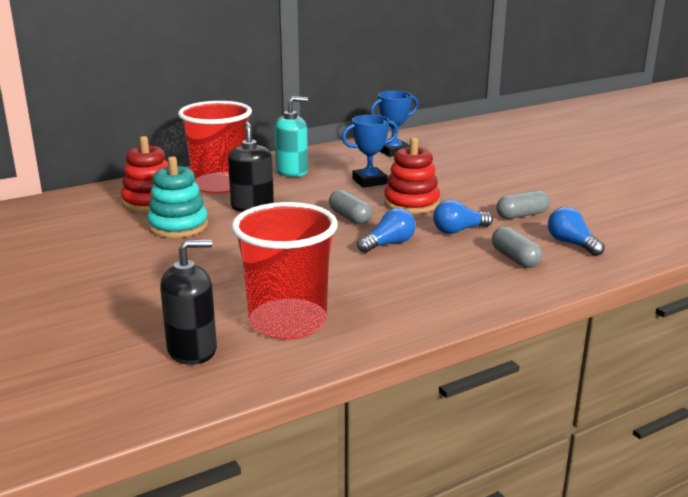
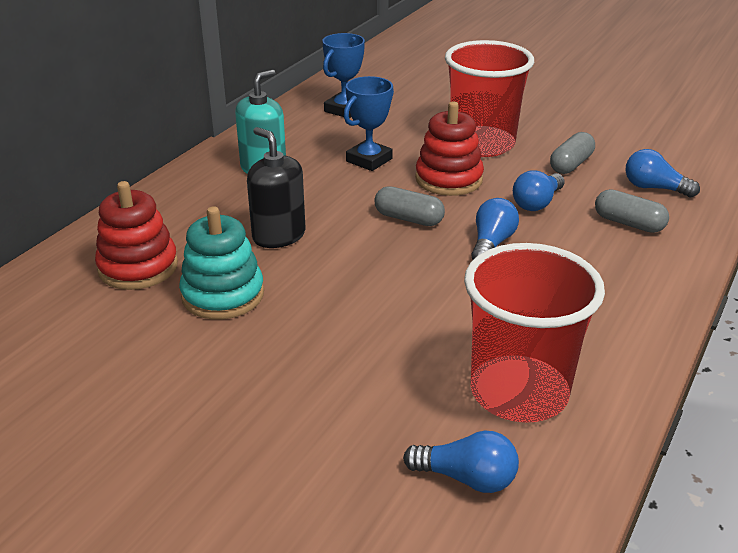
camera: 30 degrees left, 10 degrees up
black soap dispenser [160,240,217,365] -> blue light bulb [403,430,519,493]
red cup [178,101,252,194] -> red cup moved to [445,40,534,157]

